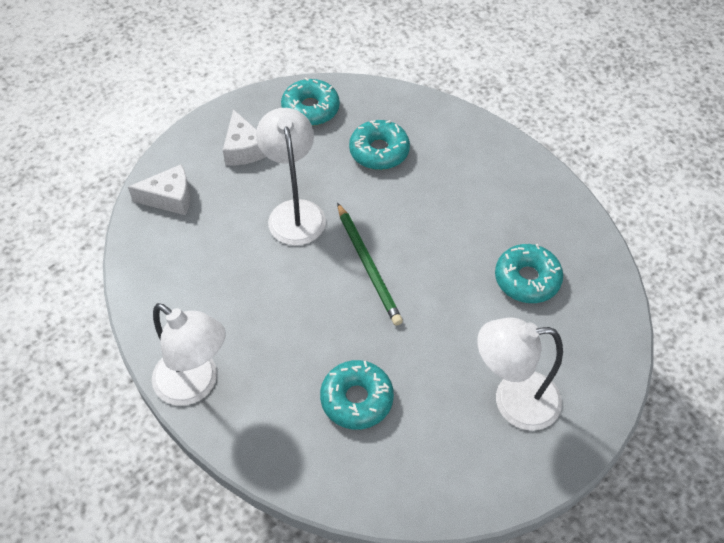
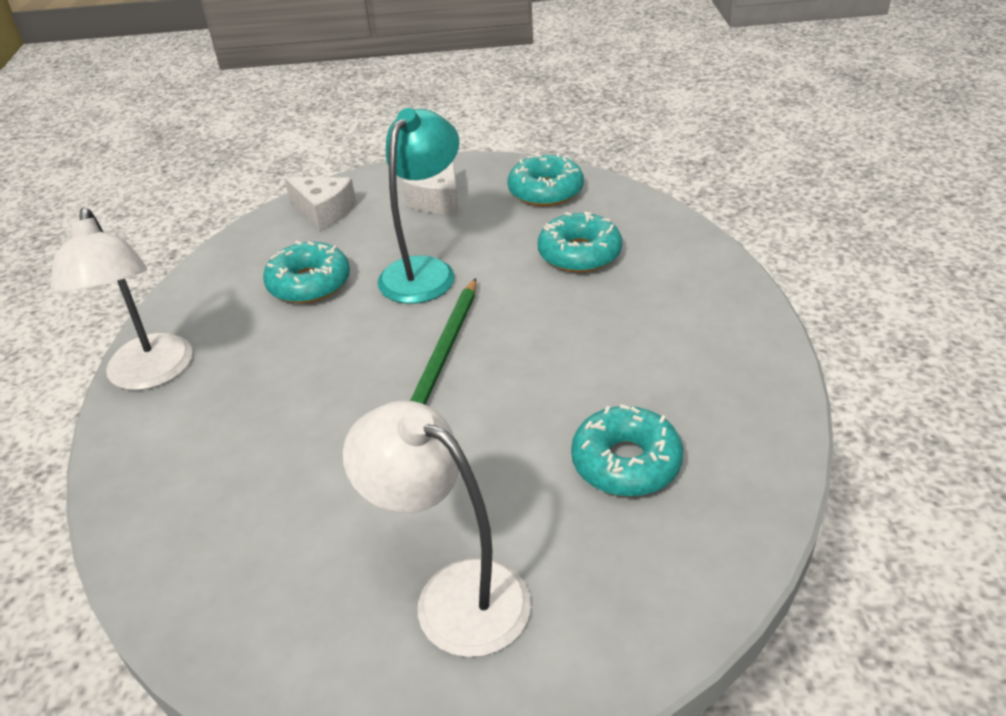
camera: 40 degrees right, 15 degrees down
white lamp [256,108,326,246] -> turquoise lamp [378,108,459,304]
turquoise donut [320,360,394,430] -> turquoise donut moved to [263,241,350,304]

